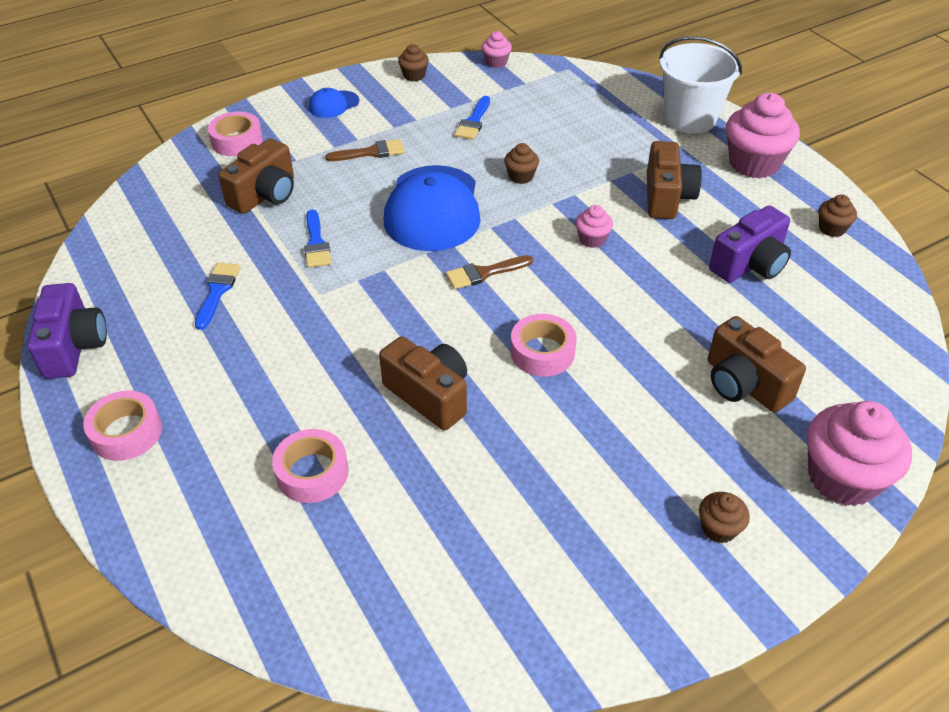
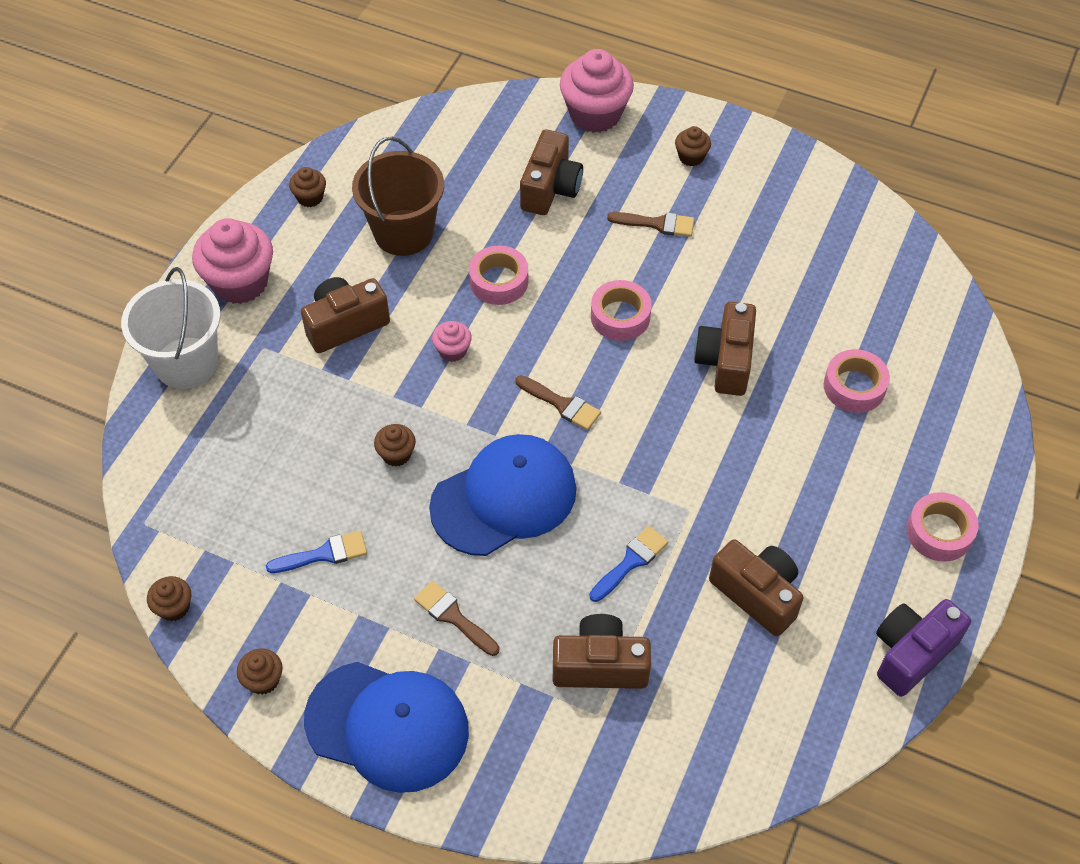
camera: 125 degrees left, 10 degrees up
blue brush [195,263,240,330] -> brown camera [709,539,804,636]
pink tape [208,112,263,156] -> pink tape moved to [469,245,528,305]
blue cap [309,88,359,118] -> blue cap [304,662,469,793], size x2.19
pink cupcake [482,31,512,68] -> brown cupcake [147,576,191,621]
purple camera [709,205,791,283] -> brown bucket [352,137,444,256]
none -> brown brush [607,212,694,237]

